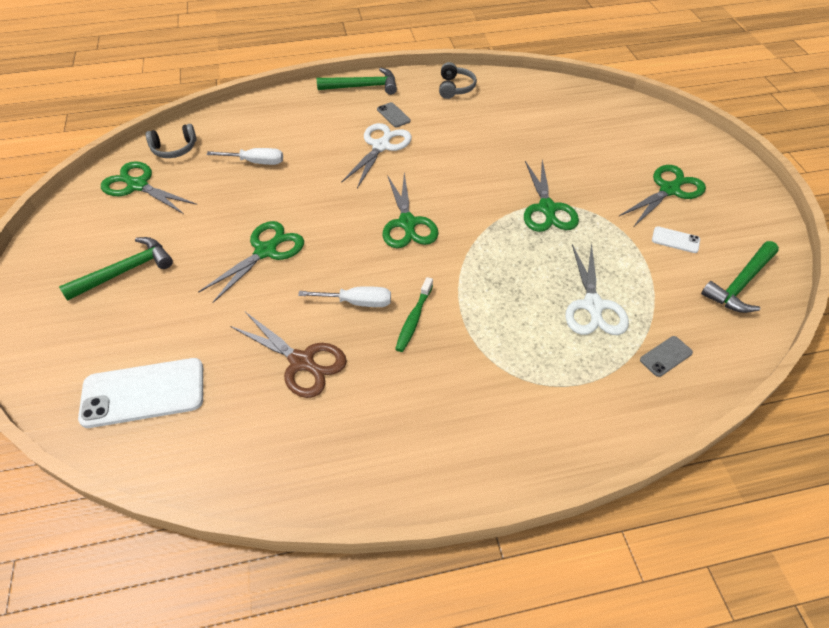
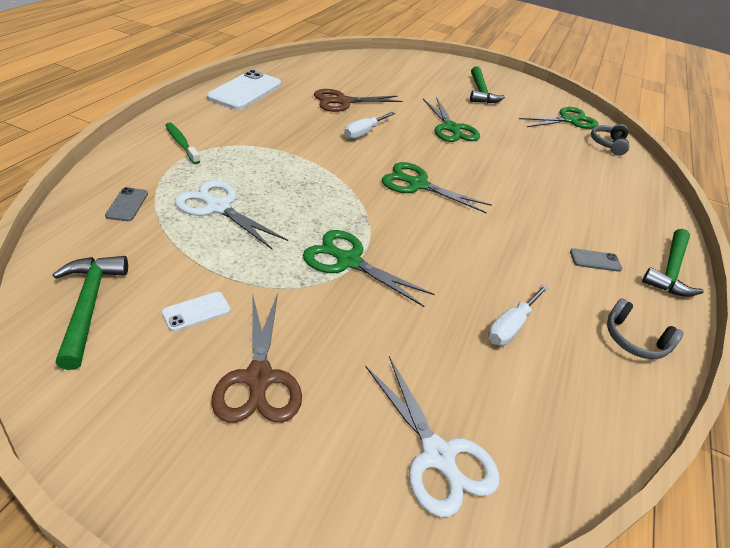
camera: 120 degrees right, 10 degrees down
white phone [78,358,203,428] -> white phone moved to [207,70,281,110]
white screwdriver [206,148,283,165] -> white screwdriver moved to [488,284,549,345]
white scissors [341,123,412,188] -> white scissors moved to [365,356,500,517]
green toothbrush [395,277,433,352] -> green toothbrush moved to [166,123,201,164]
green scissors [619,165,706,226] -> brown scissors [211,293,302,423]

